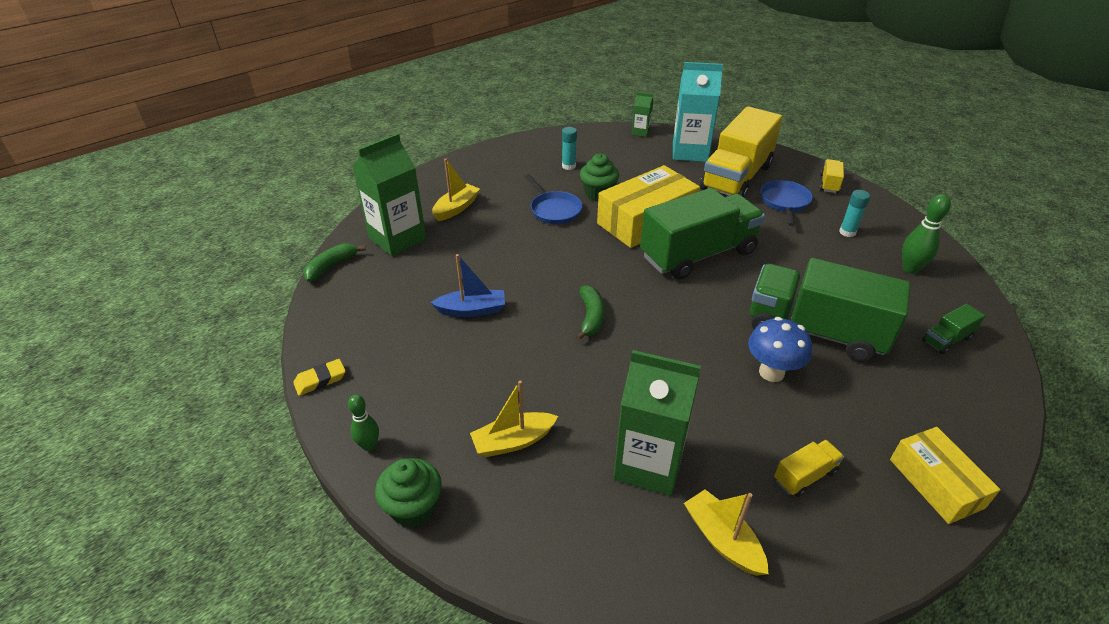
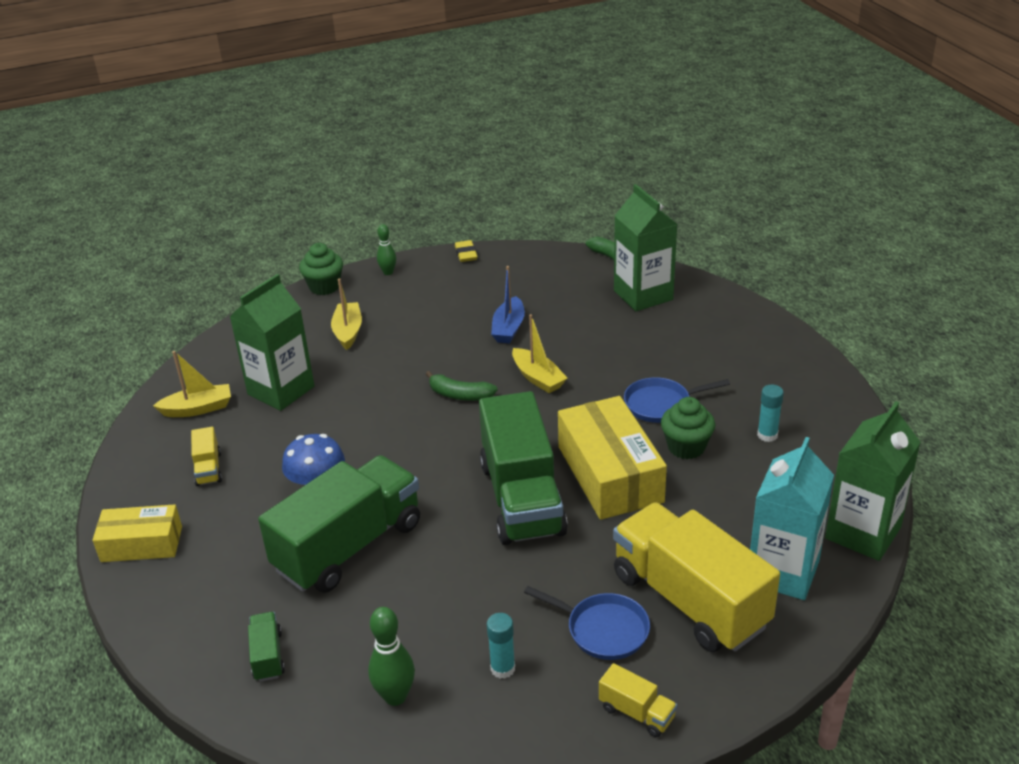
camera: 110 degrees right, 5 degrees down
yellow boat [432,159,480,221] -> yellow boat moved to [512,314,567,393]
green carton [632,92,653,137] -> green carton [825,401,920,561], size x2.10

